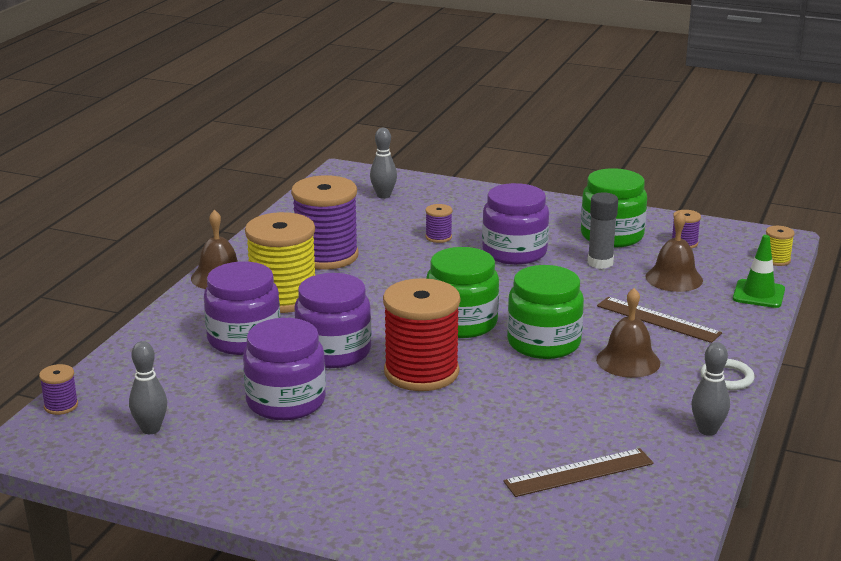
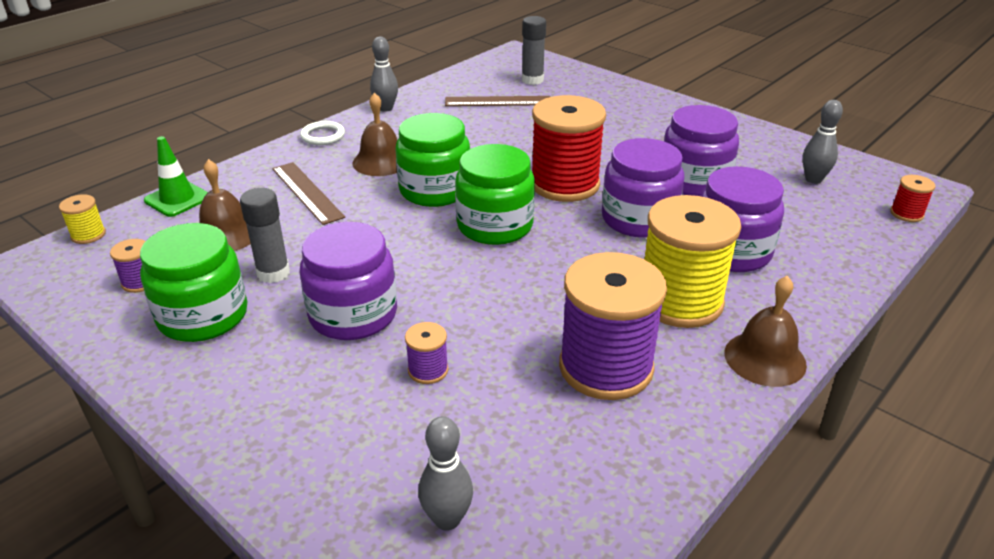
camera: 160 degrees left, 10 degrees up
purple spool [39,364,78,415] -> red spool [890,175,935,222]
none -> grey glue stick [522,16,546,85]

